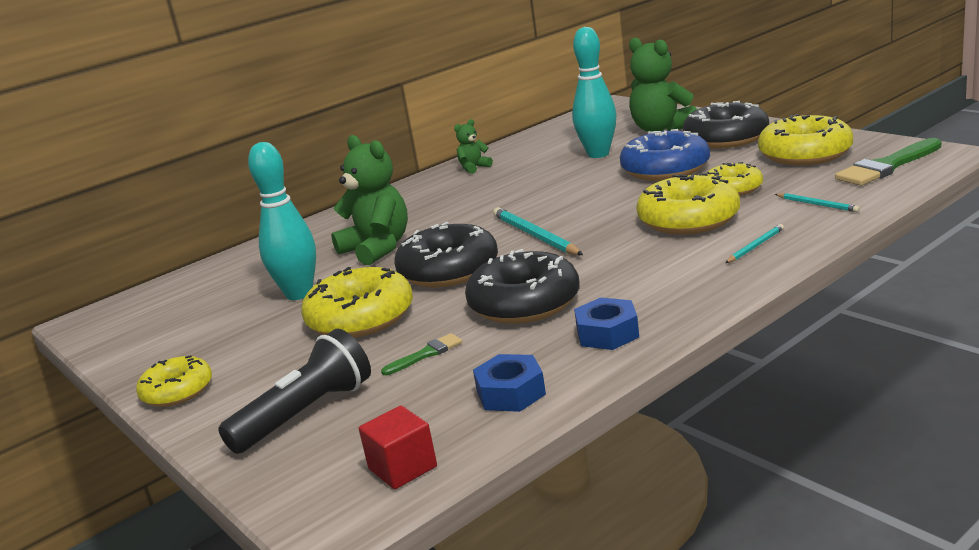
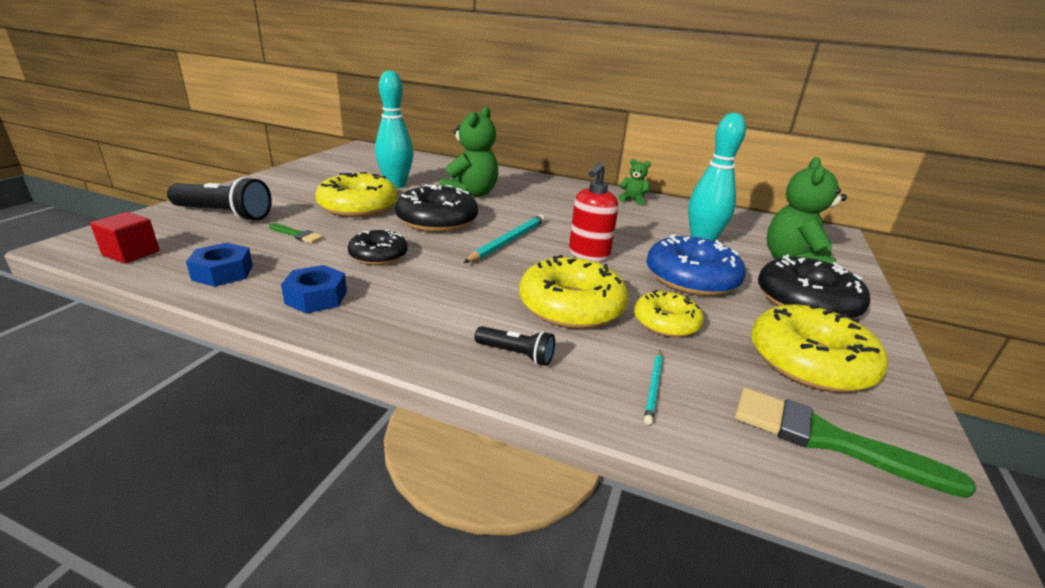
camera: 55 degrees right, 5 degrees up
yellow donut [136,356,212,407] -> none
black donut [465,249,580,324] -> black donut [348,230,408,265], size x0.61
turquoise pencil [725,224,784,263] -> black flashlight [475,326,555,366]
none -> red soap dispenser [569,162,618,261]

